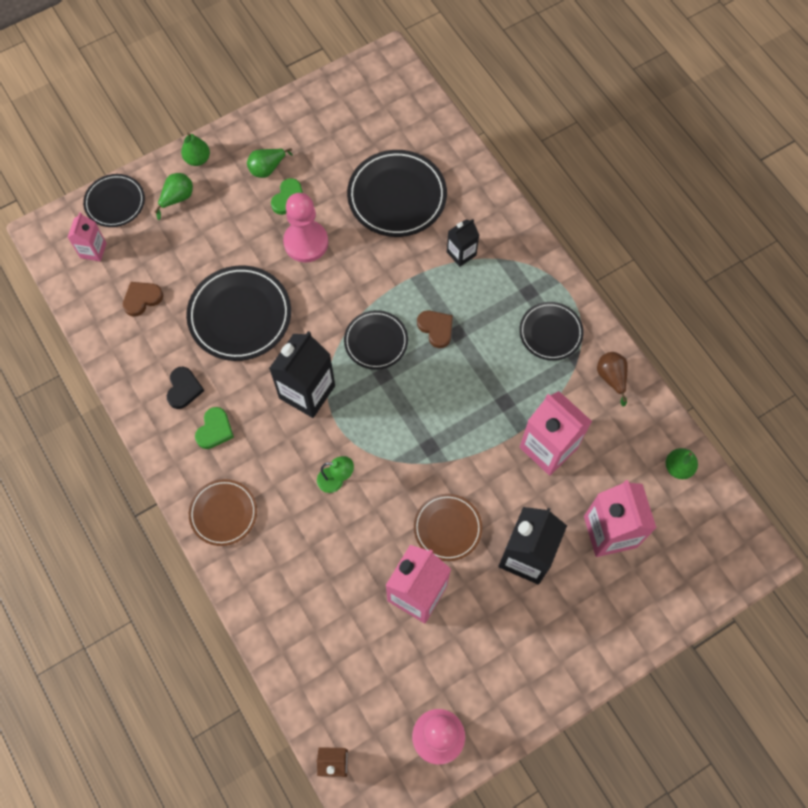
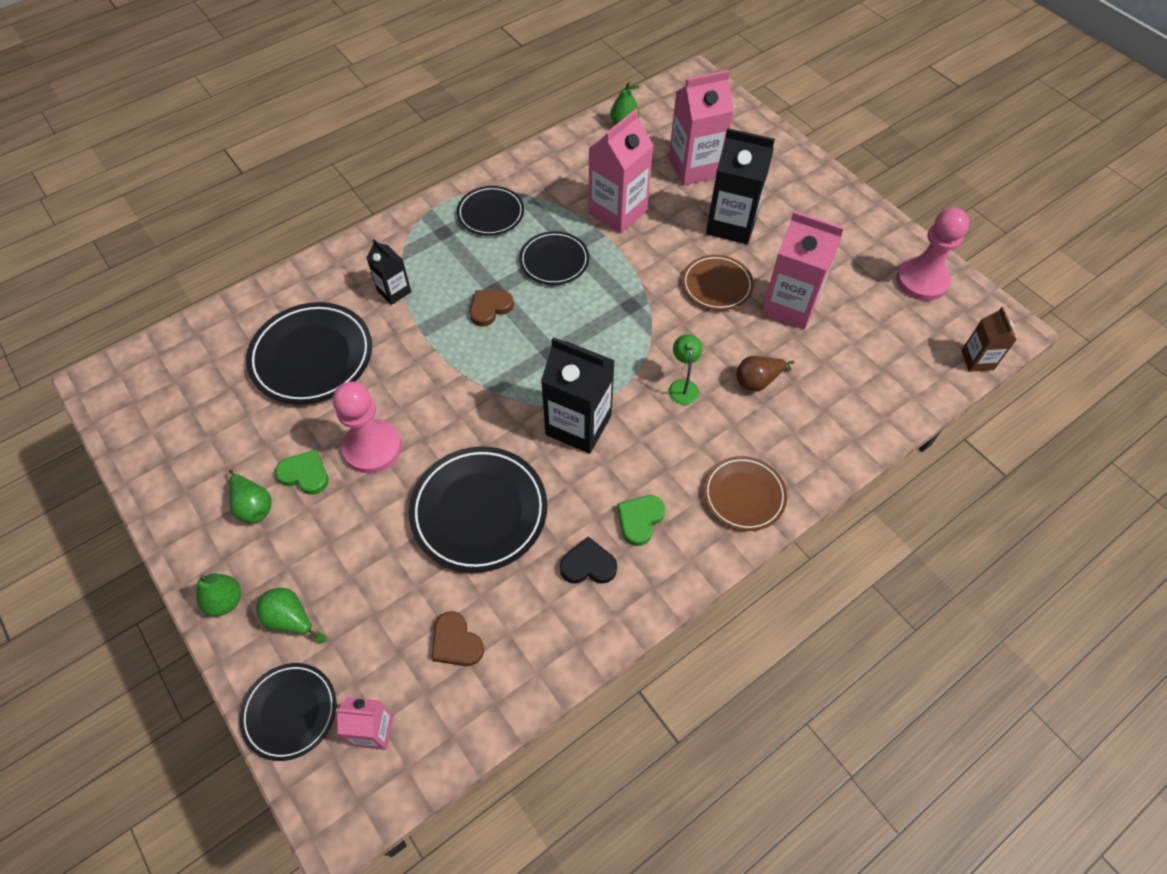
camera: 95 degrees left, 10 degrees down
green heart [195,407,234,449] -> green heart turned 75 degrees counterclockwise [617,495,665,546]
black plate [344,310,408,370] -> black plate moved to [519,231,589,285]
brown pear [597,352,628,406] -> brown pear moved to [736,356,794,392]

